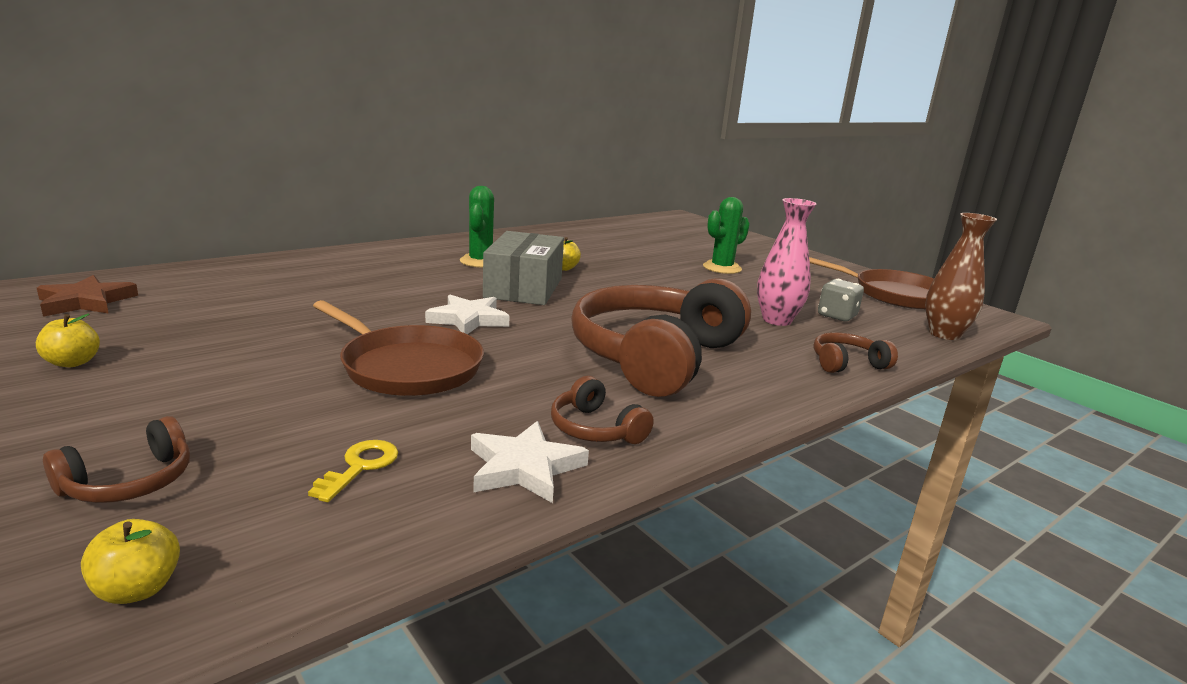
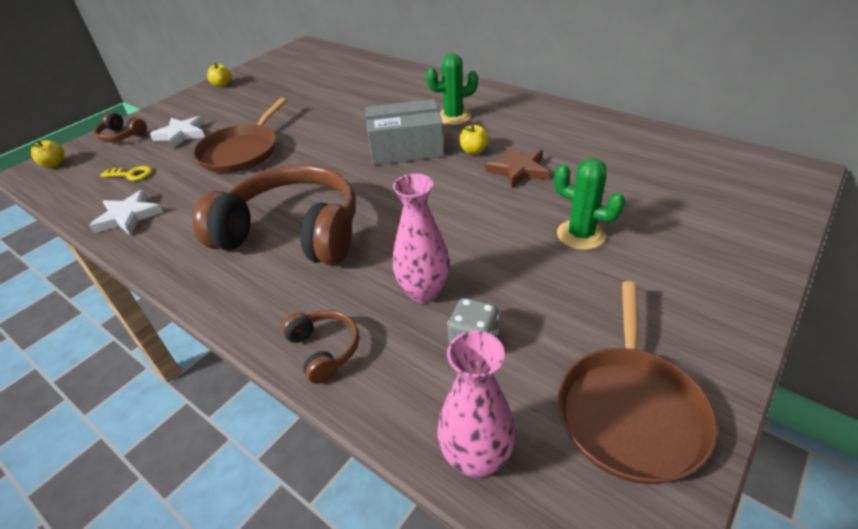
camera: 80 degrees right, 20 degrees up
brown star [37,275,138,317] -> brown star moved to [485,146,549,188]
white star [425,295,510,334] -> white star moved to [150,116,205,149]
brown headphones [551,376,654,444] -> none
brown vase [925,213,997,340] -> pink vase [437,331,515,478]

